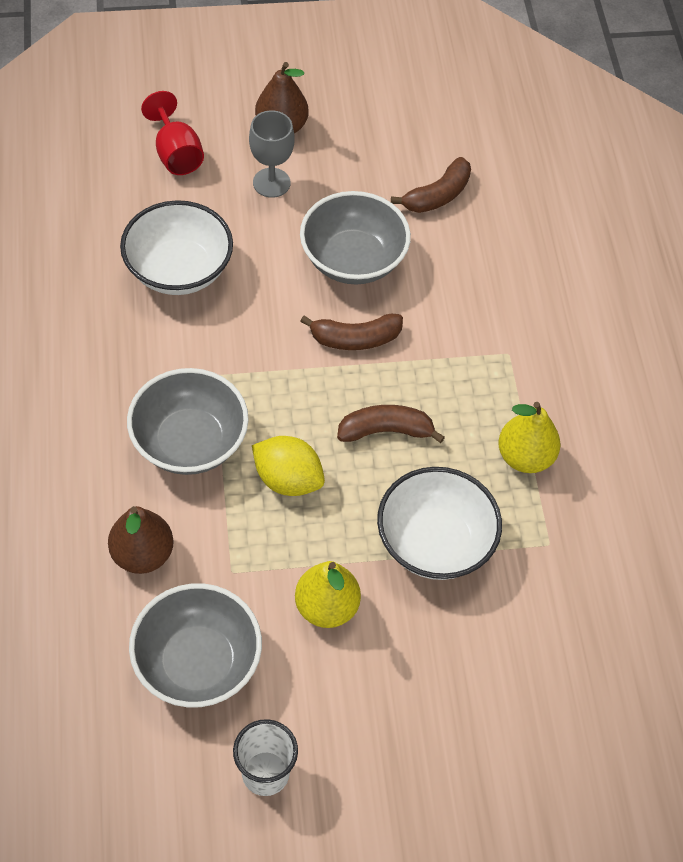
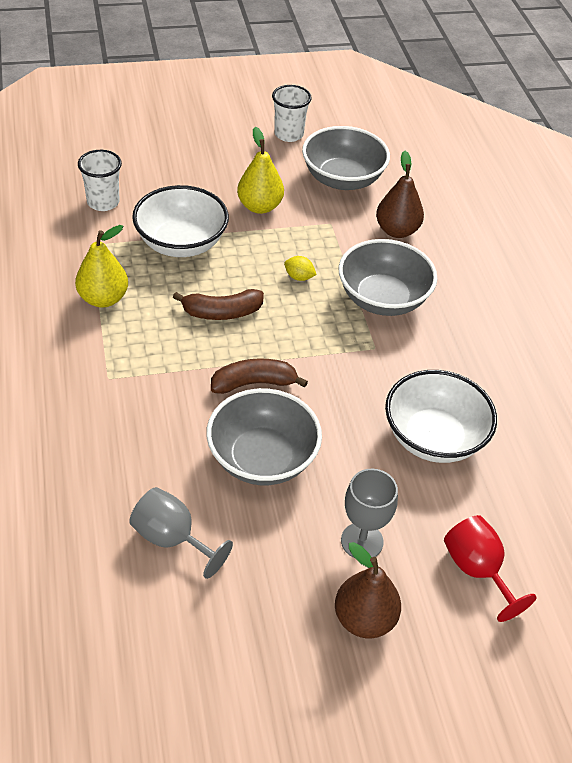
camera: 175 degrees right, 10 degrees down
yellow lemon [252,436,325,496] -> yellow lemon [284,256,317,281], size x0.53
brown banana [391,157,471,213] -> grey goblet [129,487,233,579]
none -> white cup [78,150,122,211]

